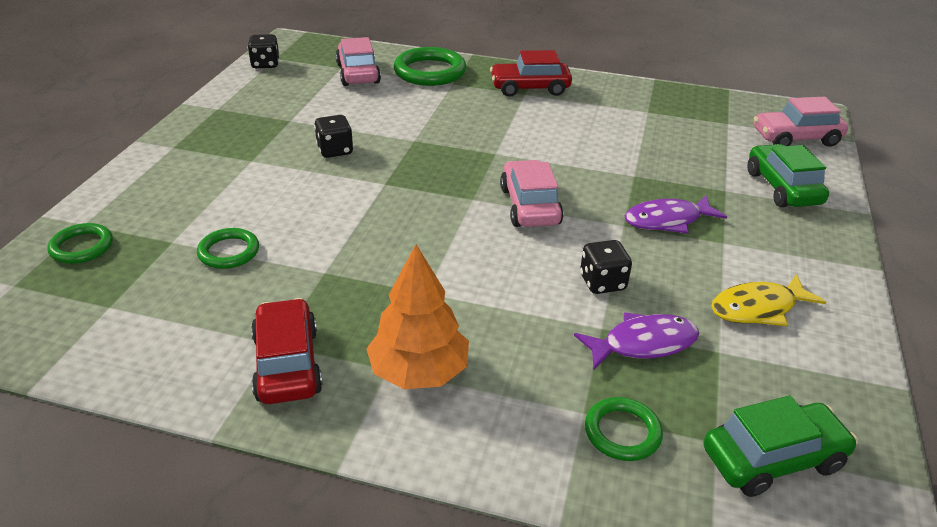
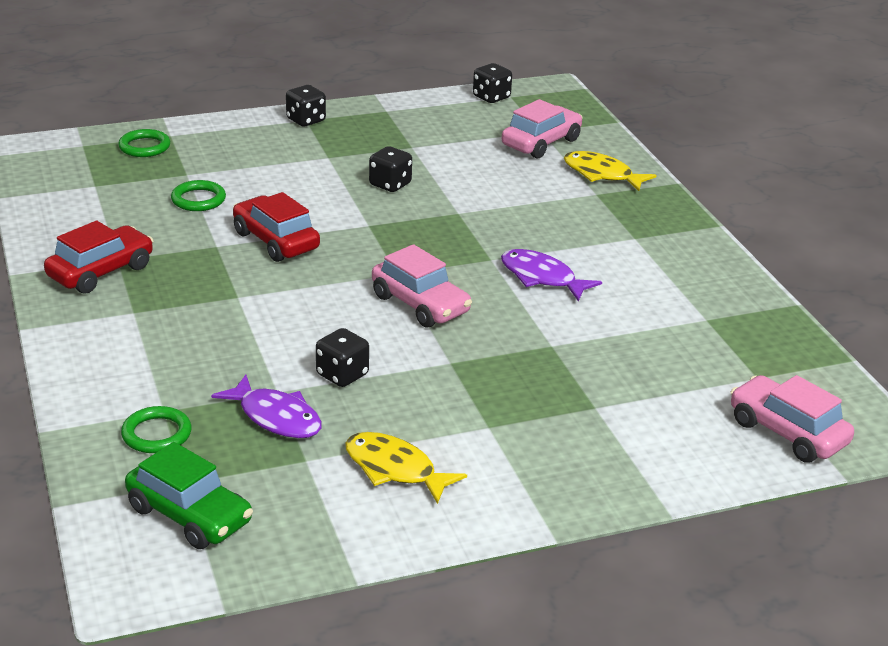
camera: 55 degrees right, 5 degrees down
orange tree [366,244,469,389] -> none
green ring [394,47,466,86] -> yellow fish [564,151,657,191]
red car [490,50,572,97] -> red car moved to [233,192,320,262]
pink car [500,160,564,227] -> pink car turned 90 degrees clockwise [372,244,472,328]
purple fish [625,195,727,234] -> purple fish moved to [501,249,602,301]
green car [747,144,829,207] -> none
none -> black dice [286,85,326,126]

